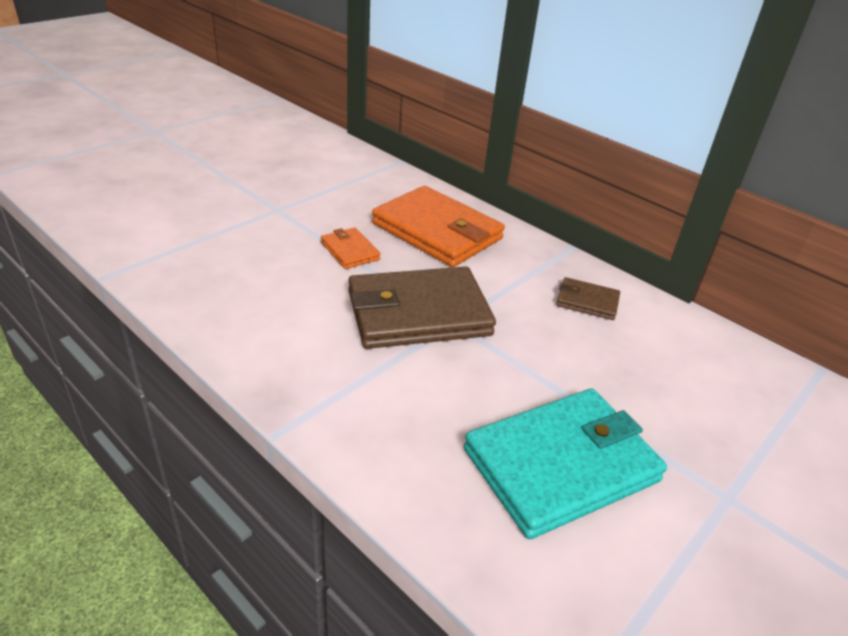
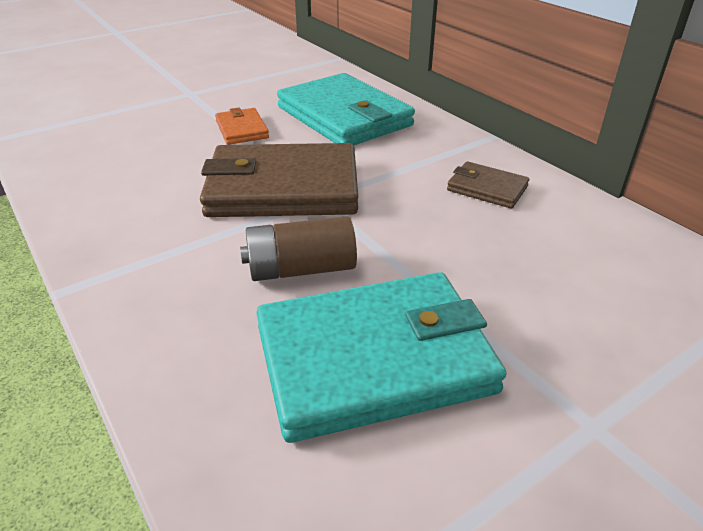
camera: 15 degrees right, 0 degrees up
orange wallet [372,186,505,267] -> turquoise wallet [277,73,415,145]
none -> brown battery [240,216,357,281]

